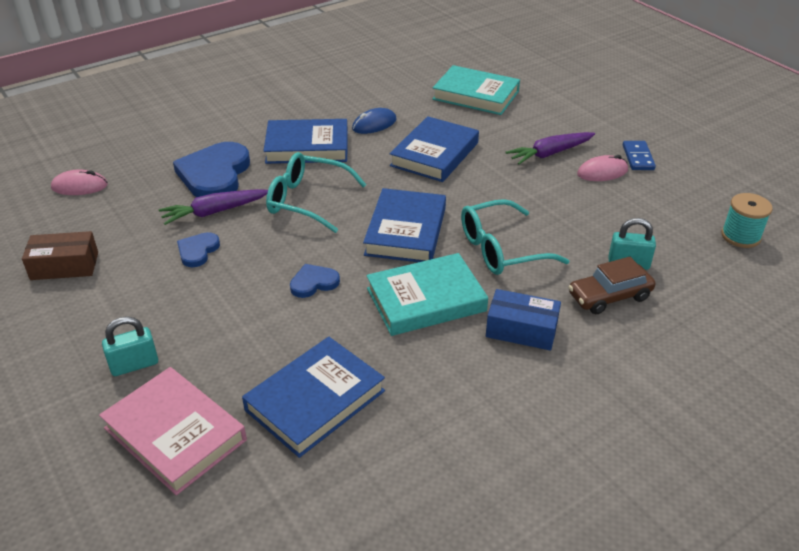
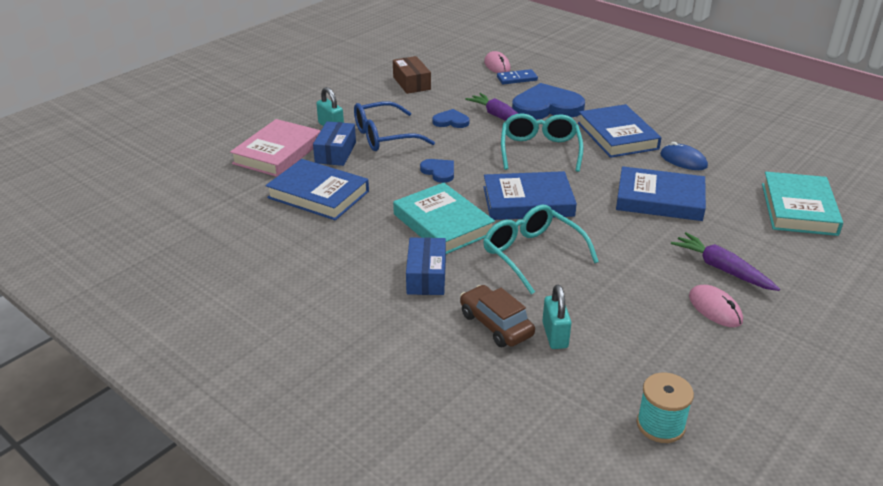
camera: 75 degrees right, 5 degrees down
blue domino [623,141,656,170] -> blue domino moved to [497,69,538,84]
none -> blue box [313,121,356,166]
none -> blue glasses [354,101,435,151]

